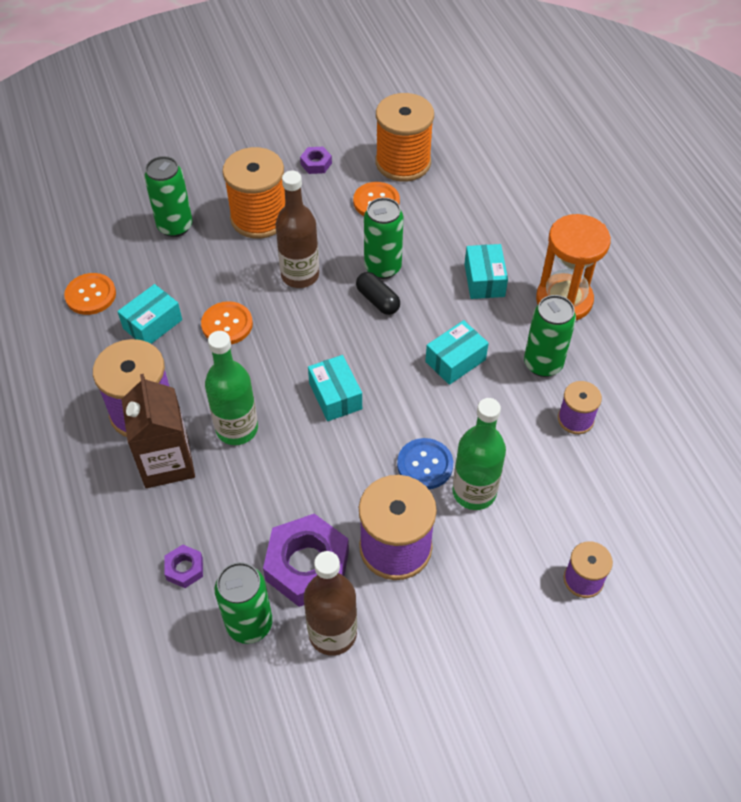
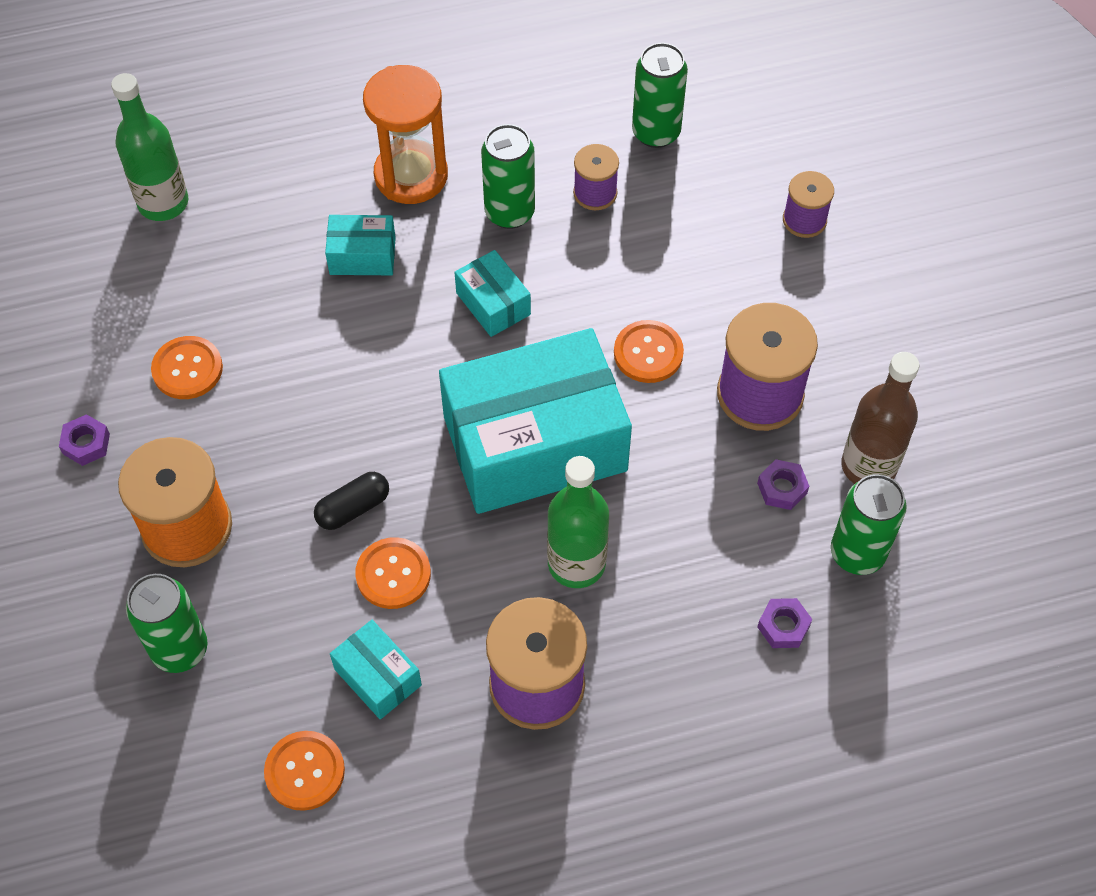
camera: 85 degrees left, 5 degrees up
brown carton [121,374,195,488] -> none
purple nut [263,514,349,607] -> purple nut [757,459,809,510], size x0.47
brown bottle [275,171,319,288] -> none
turquoise box [308,355,362,421] -> turquoise box [439,328,632,514], size x2.33
black capsule [356,272,400,315] -> black capsule moved to [314,472,389,530]
green can [364,198,404,279] -> green can moved to [632,43,688,148]
orange spool [376,93,434,182] -> none
blue button [397,438,453,489] -> orange button [614,320,684,383]
green bottle [452,398,506,510] -> green bottle moved to [111,73,188,221]

